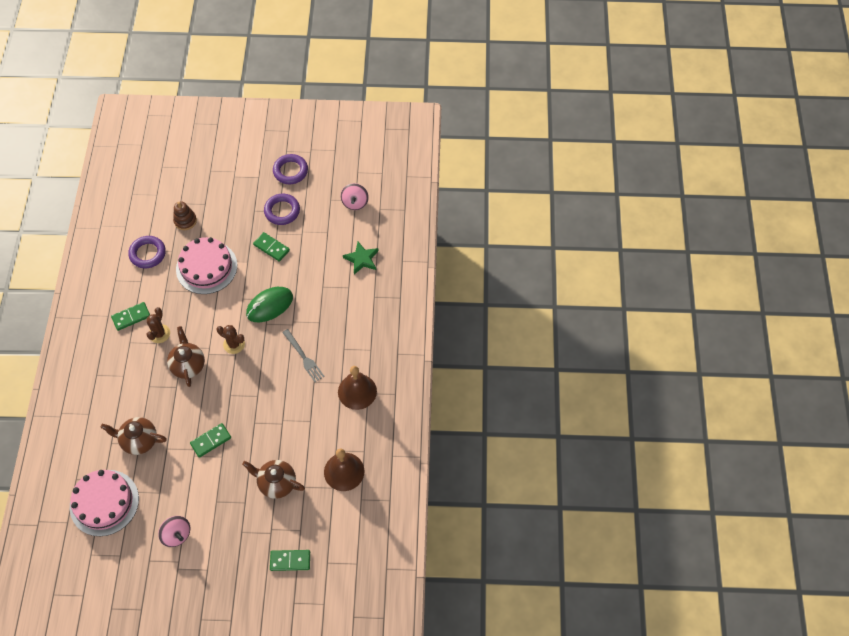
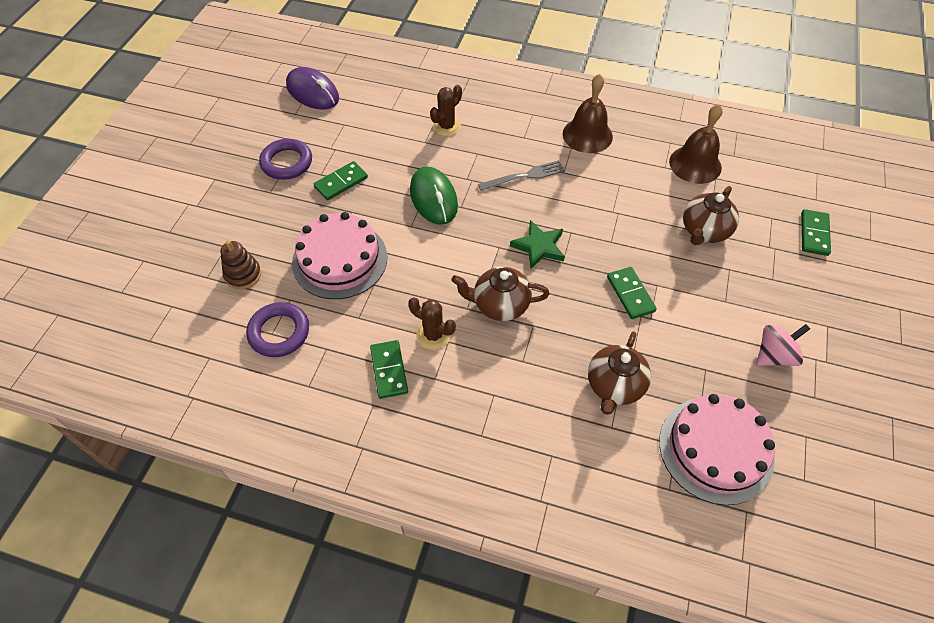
camera: 75 degrees left, 5 degrees down
brown cactus [216,325,245,354] -> brown cactus moved to [430,85,462,136]
purple ring [273,154,308,184] -> none
pink spinning top [340,183,369,210] -> purple mouse [286,67,339,110]
green star [343,241,379,274] -> green star moved to [510,220,565,269]

